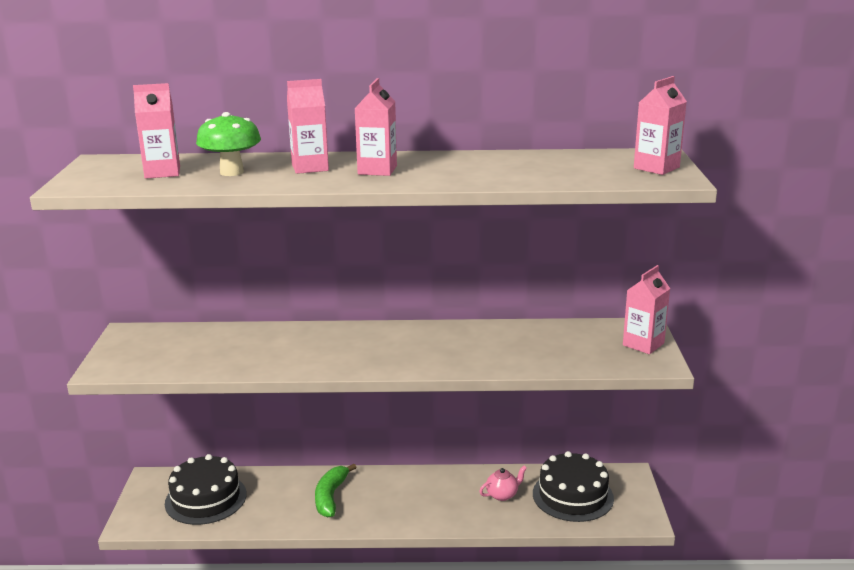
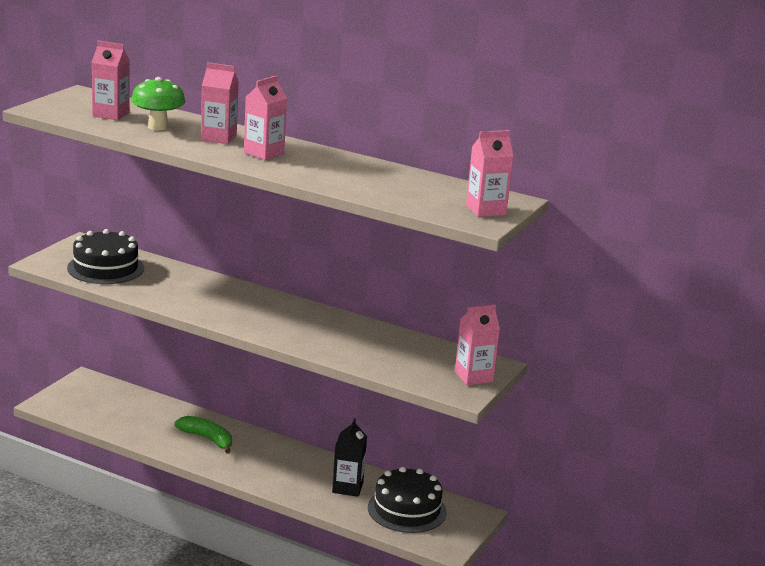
camera: 25 degrees right, 0 degrees up
black cake [165,454,246,525] -> black cake moved to [67,229,144,284]
green banana [315,464,357,517] -> green banana turned 90 degrees clockwise [175,416,232,454]
pink teapot [479,466,527,501] -> black carton [332,418,367,497]

